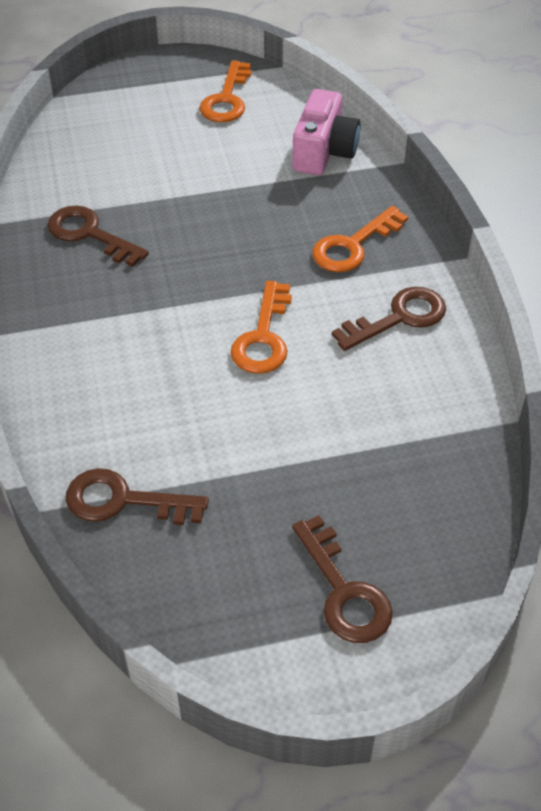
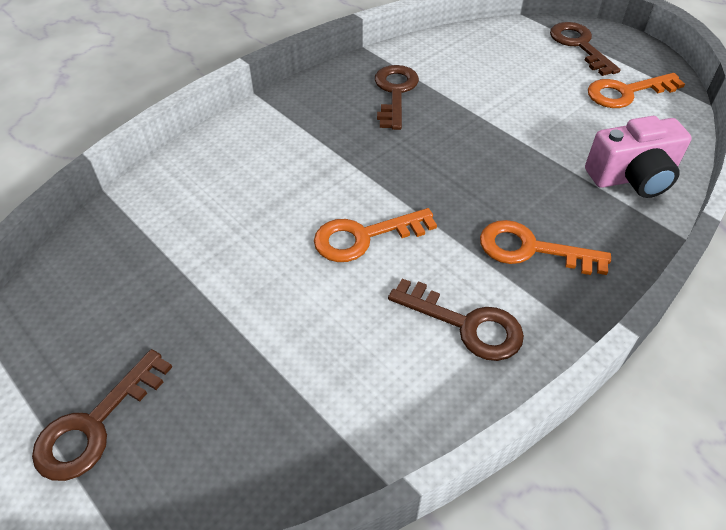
camera: 60 degrees right, 0 degrees up
brown key [66,468,209,525] -> brown key moved to [550,22,621,76]

